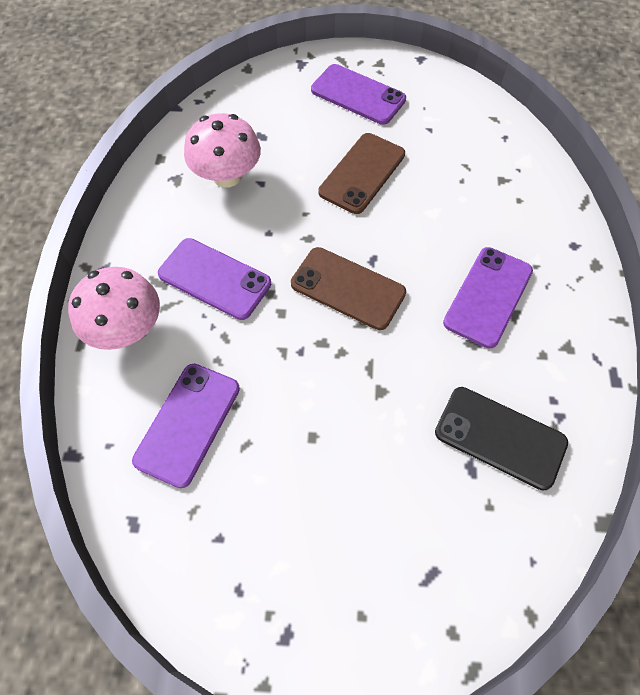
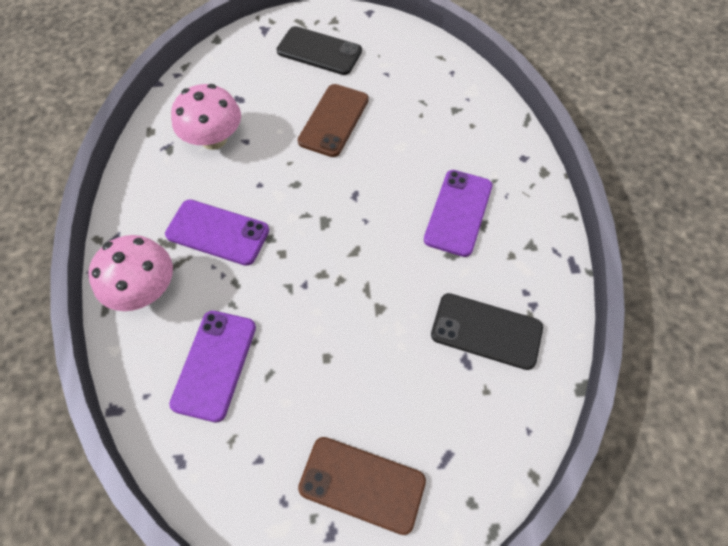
camera: 10 degrees left, 0 degrees up
brown phone [291,247,406,330] -> brown phone moved to [298,437,426,535]
purple phone [311,64,406,125] -> black phone [277,26,362,75]

